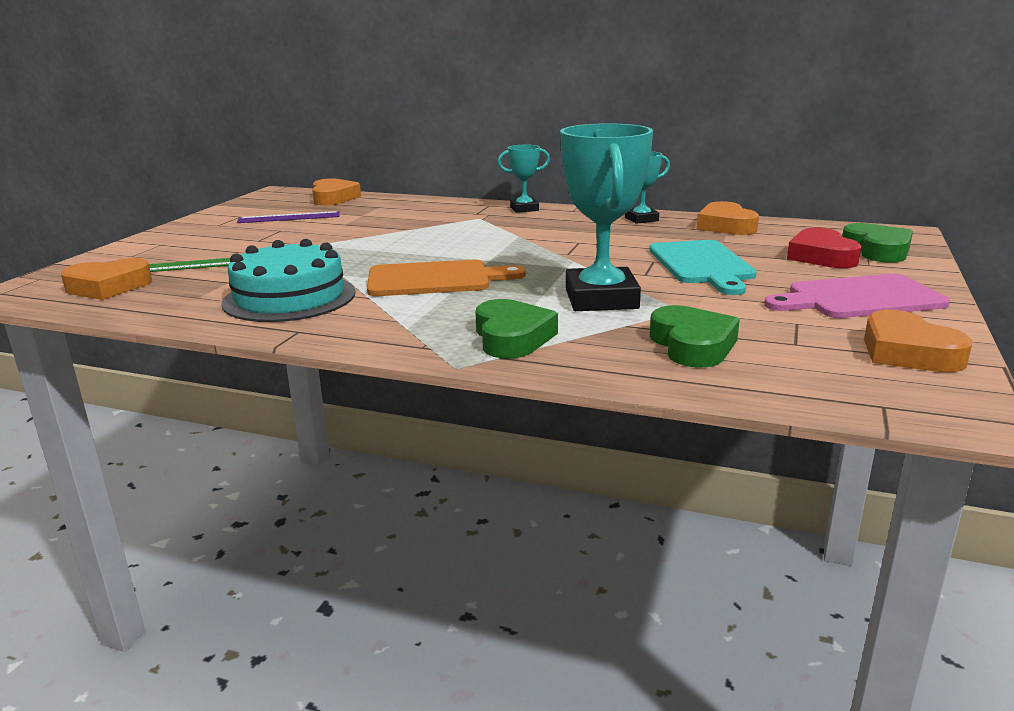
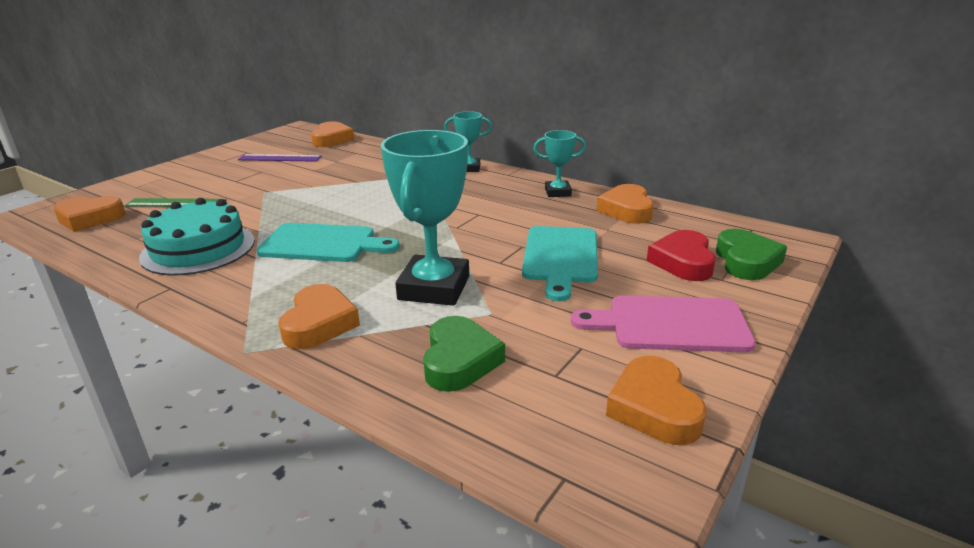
camera: 15 degrees right, 5 degrees up
orange cutting board [367,260,526,296] -> turquoise cutting board [256,223,400,262]
green heart [475,299,558,358] -> orange heart [278,284,360,349]

